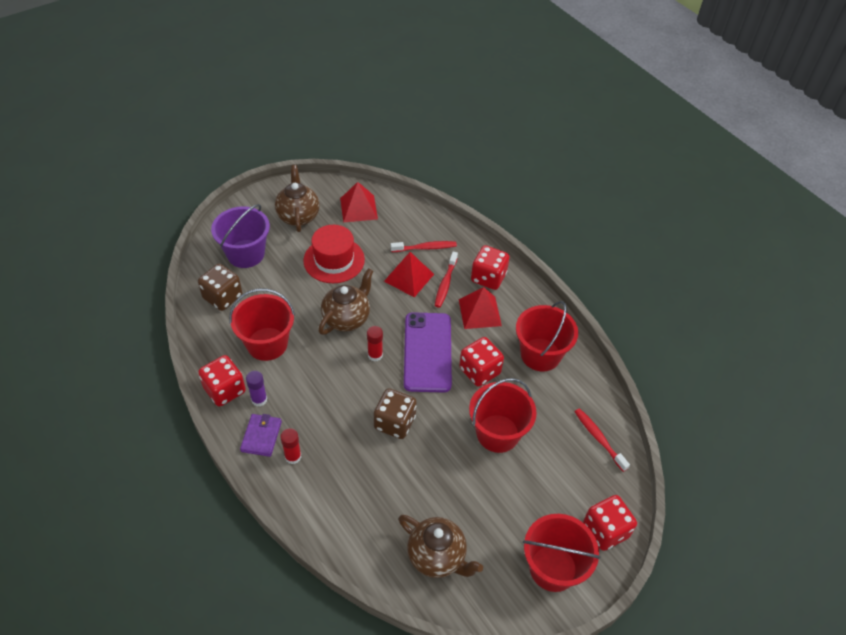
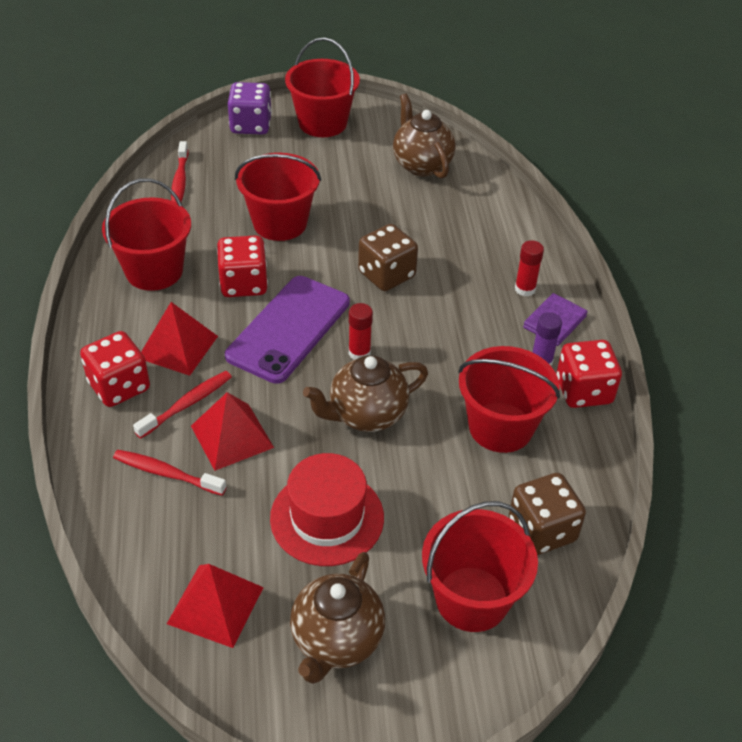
camera: 150 degrees left, 5 degrees down
purple bucket [211,204,270,268] -> red bucket [422,501,538,632]
red dice [583,495,637,551] -> purple dice [228,82,272,135]

